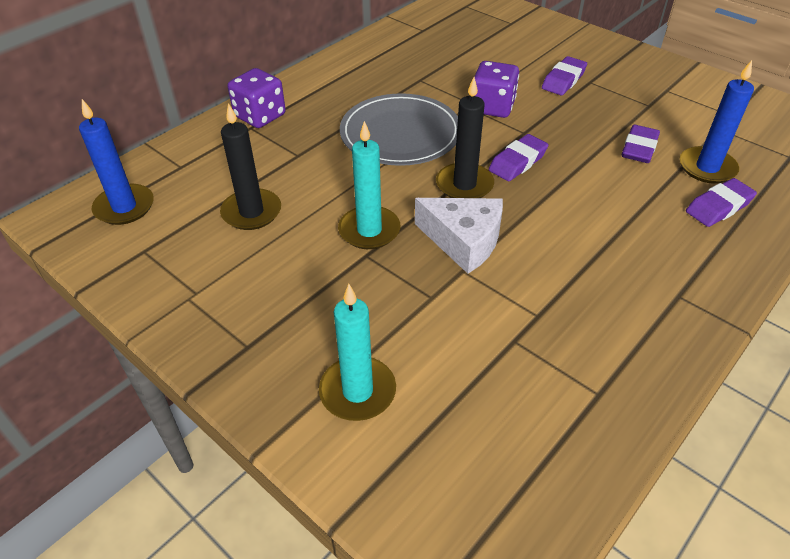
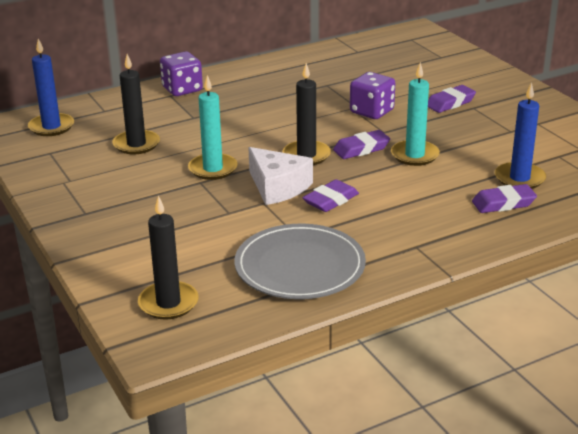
camera: 20 degrees right, 15 degrees down
turquoise candle [319,284,396,421] -> turquoise candle moved to [391,62,440,166]
grey plate [340,93,458,166] -> grey plate moved to [234,224,366,299]
purple eraser [622,125,660,163] -> purple eraser moved to [302,180,359,212]
none -> black candle [138,195,199,320]

